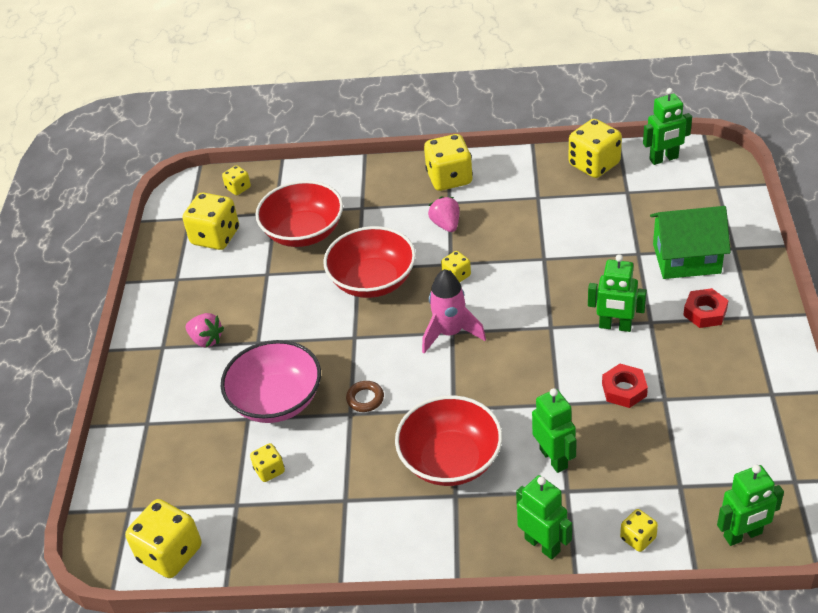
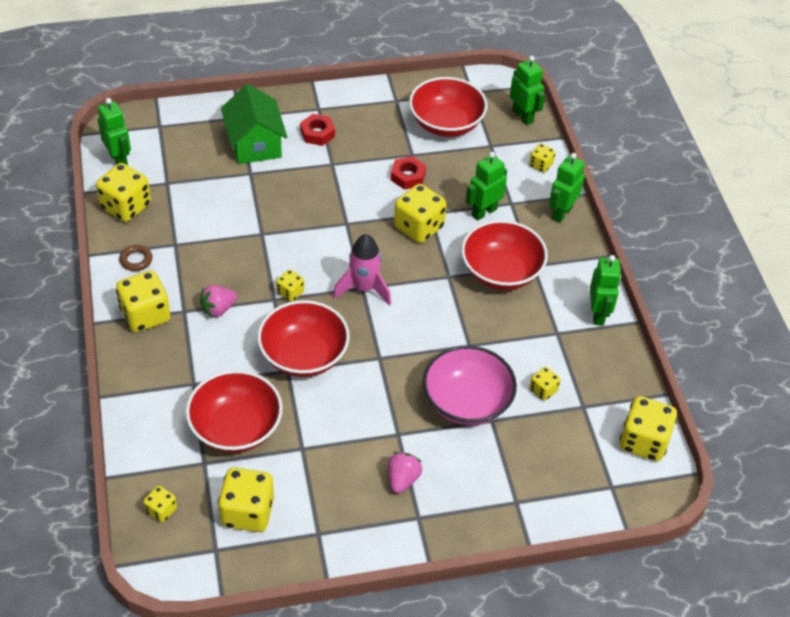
camera: 110 degrees left, 5 degrees up
brown ring [346,381,384,412] -> brown ring moved to [119,245,152,271]
green robot [588,254,647,332] -> green robot moved to [590,255,621,325]
none -> yellow dice [394,184,447,243]
none -> red bowl [409,77,488,137]

